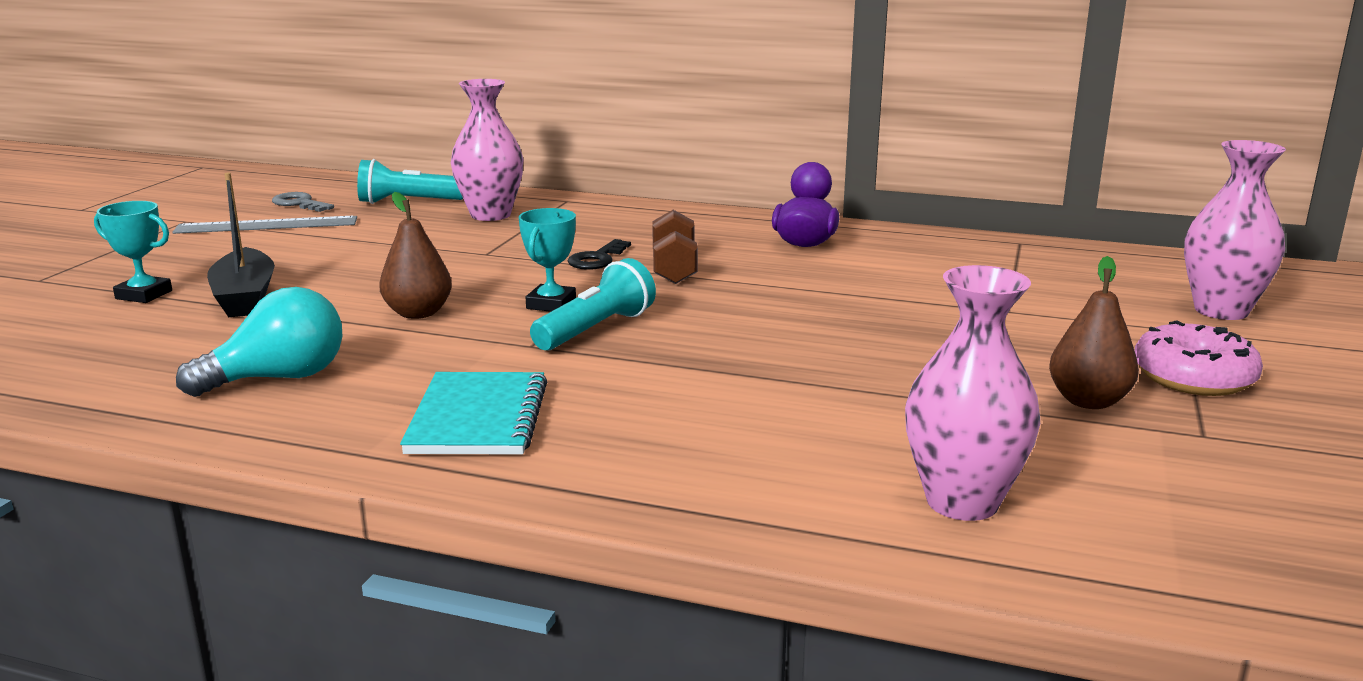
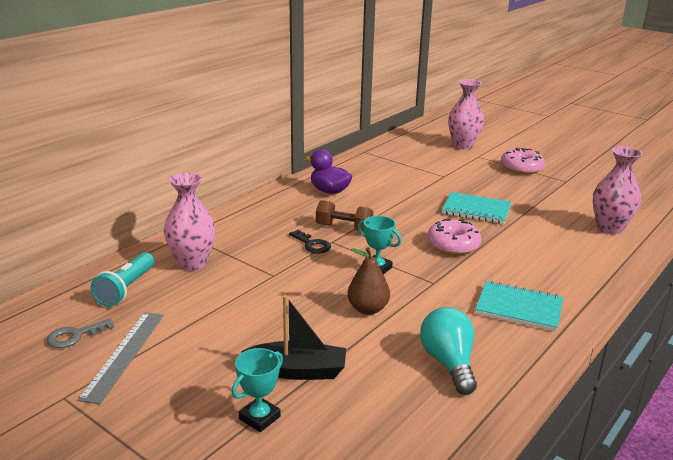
camera: 70 degrees left, 5 degrees up
turquoise flashlight [530,258,656,350] -> none
brown pear [1049,256,1139,409] -> none
none -> pink donut [427,219,482,255]
none -> turquoise notebook [442,192,511,224]

